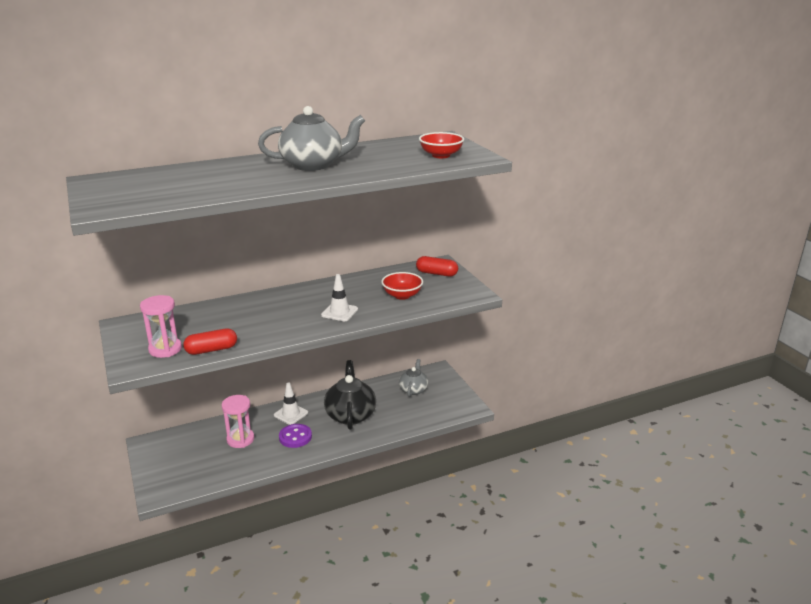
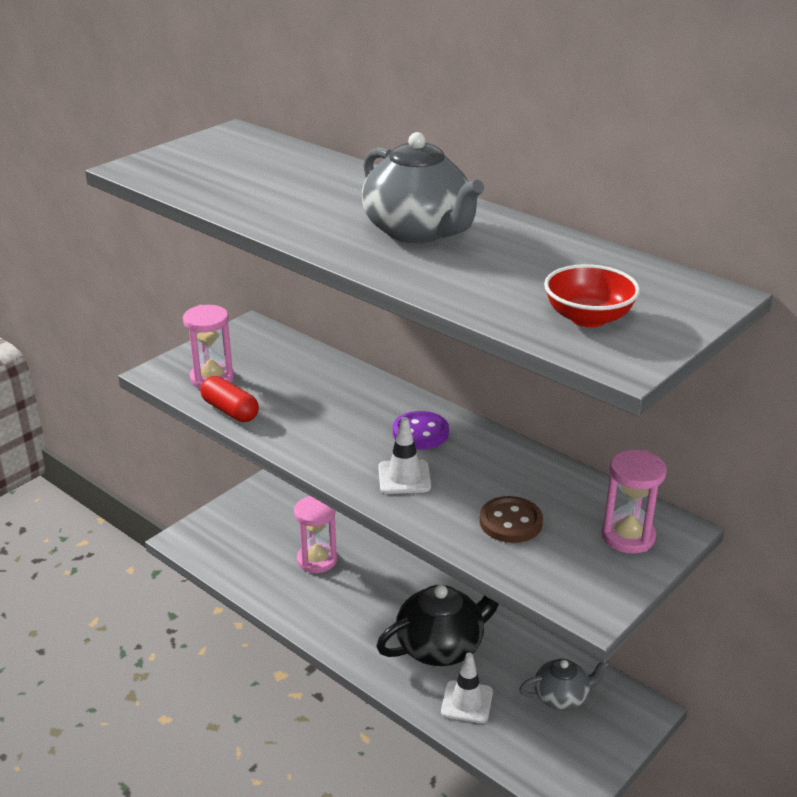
camera: 65 degrees right, 5 degrees up
white traffic cone [274,383,308,425] -> white traffic cone moved to [441,653,493,723]
purple button [279,424,312,448] -> purple button moved to [393,411,449,449]
red bowl [381,272,423,300] -> brown button [480,496,543,543]
red capsule [416,256,458,277] -> pink hourglass [602,450,667,554]

